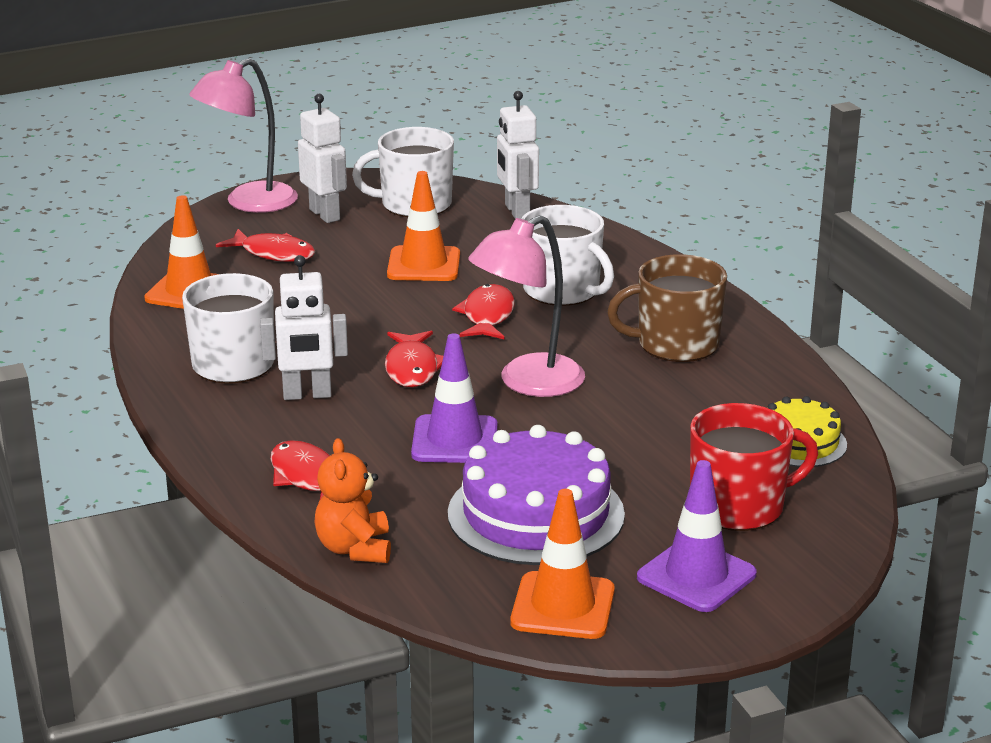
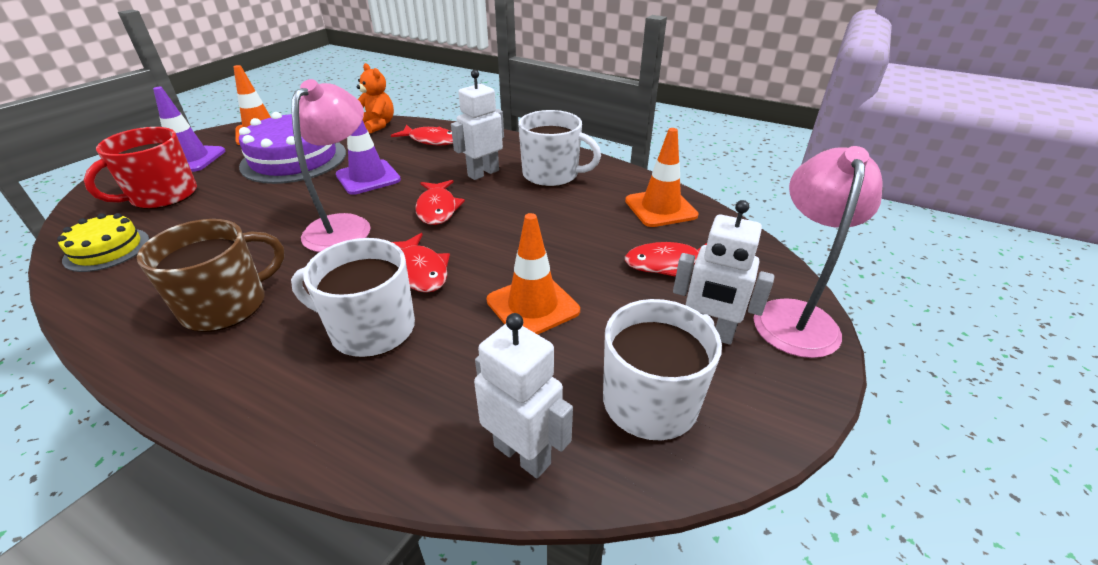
camera: 145 degrees right, 10 degrees up
red fish [385,331,443,387] -> red fish turned 150 degrees counterclockwise [415,180,465,225]

